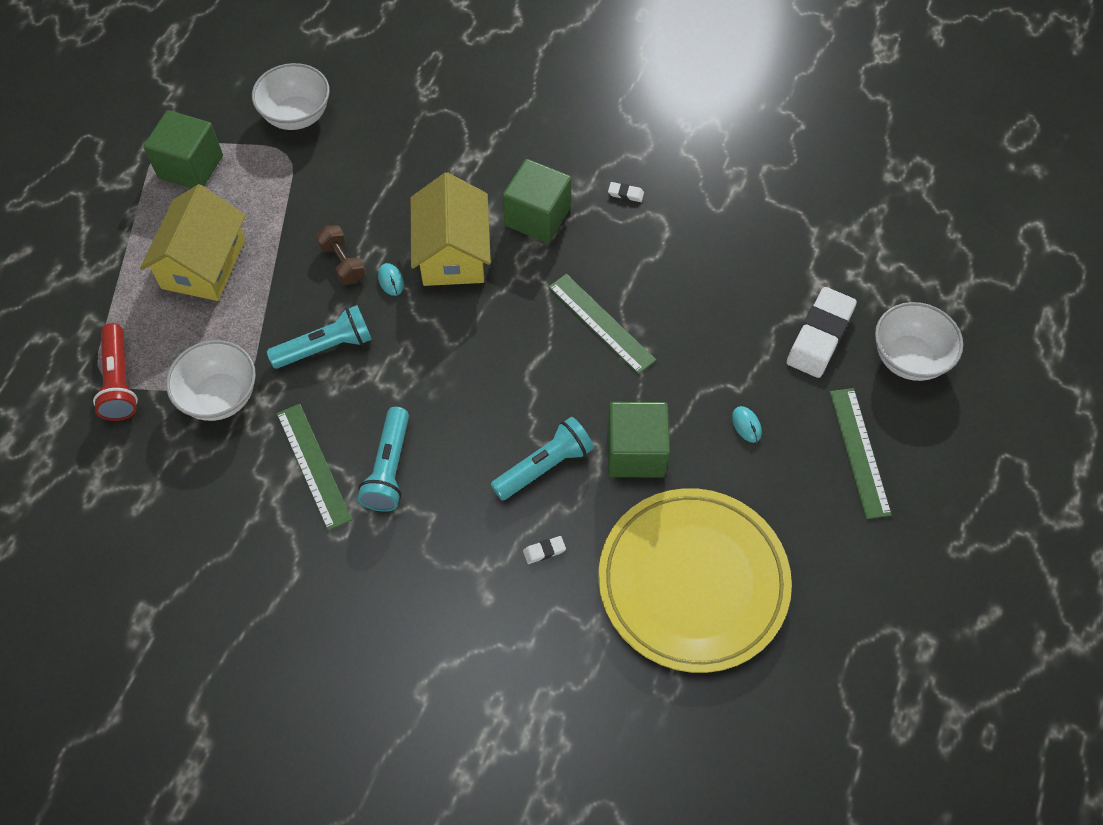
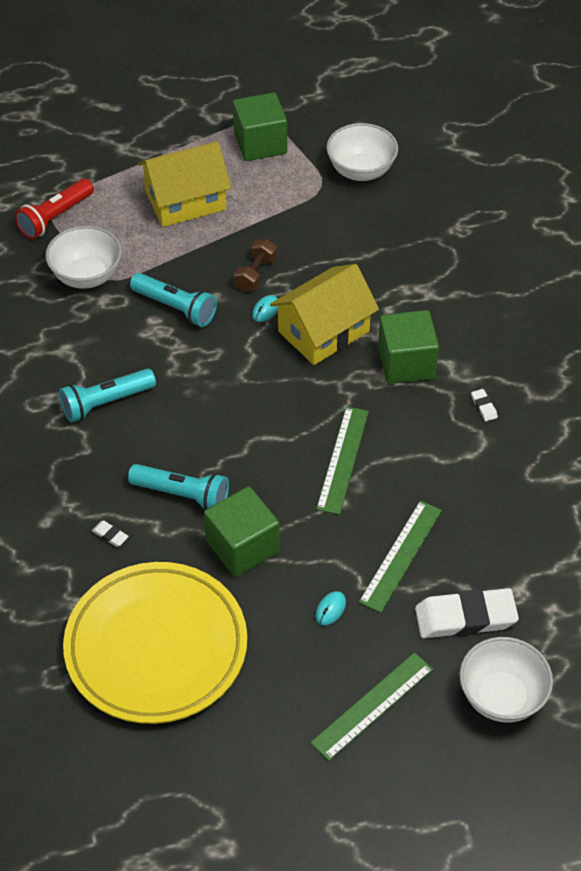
camera: 55 degrees right, 10 degrees down
green ruler [276,404,352,531] -> green ruler moved to [359,501,442,613]

